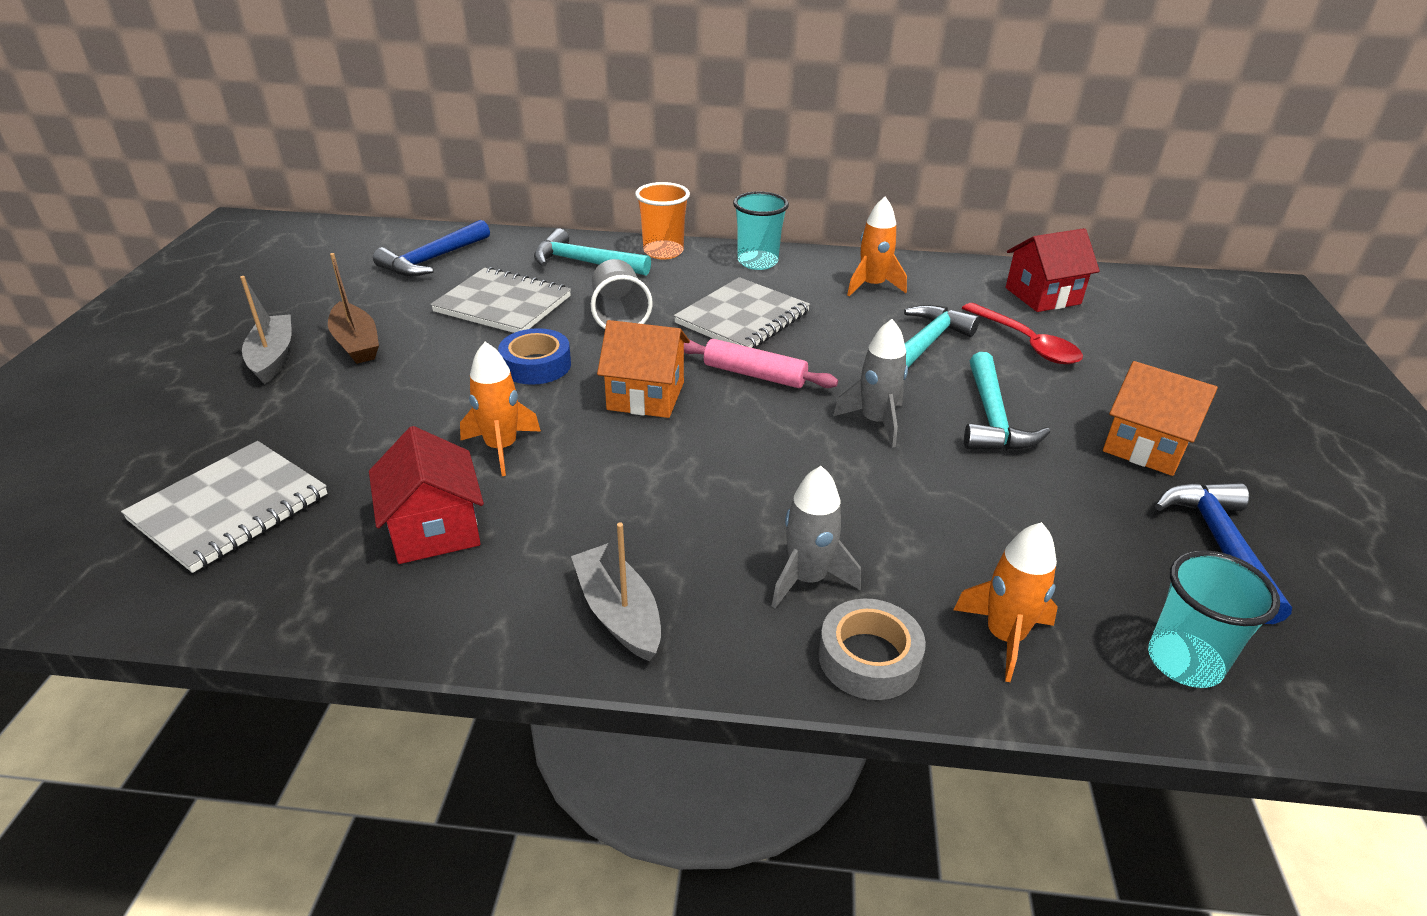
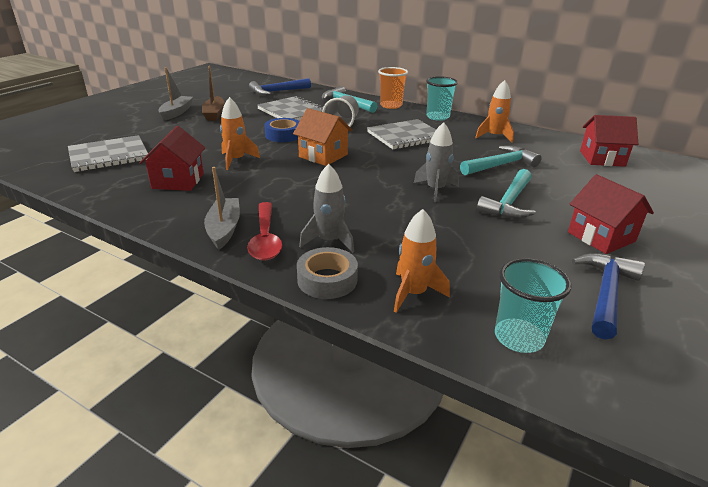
camera: 25 degrees right, 5 degrees down
pink rolling pin [684,339,838,388] -> none
red spoon [962,303,1083,364] -> red spoon moved to [247,202,282,261]
orange house [1103,361,1218,476] -> red house [568,174,654,254]

